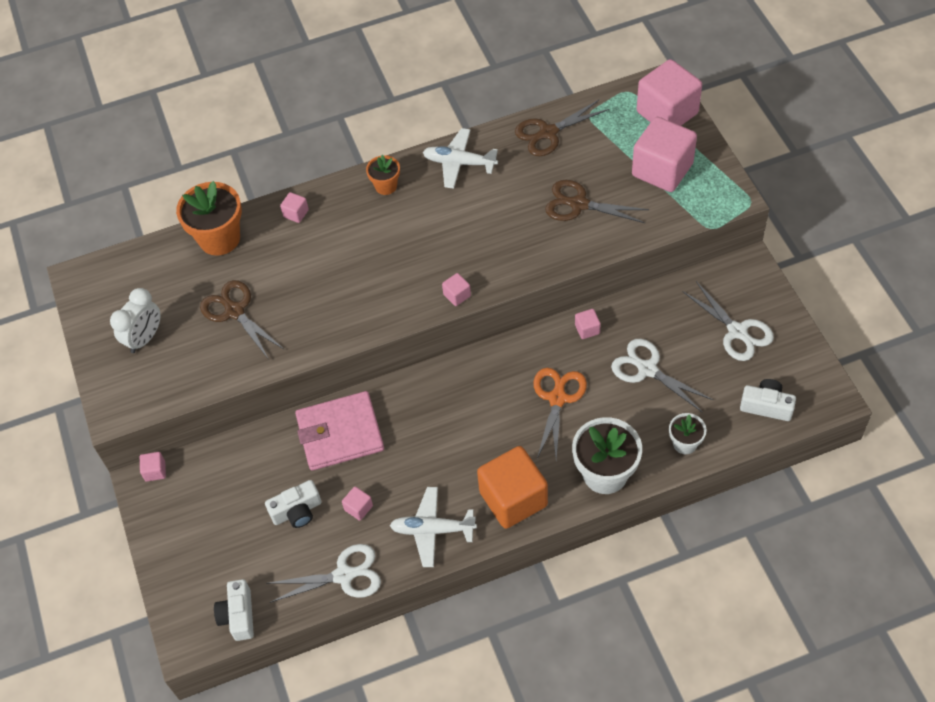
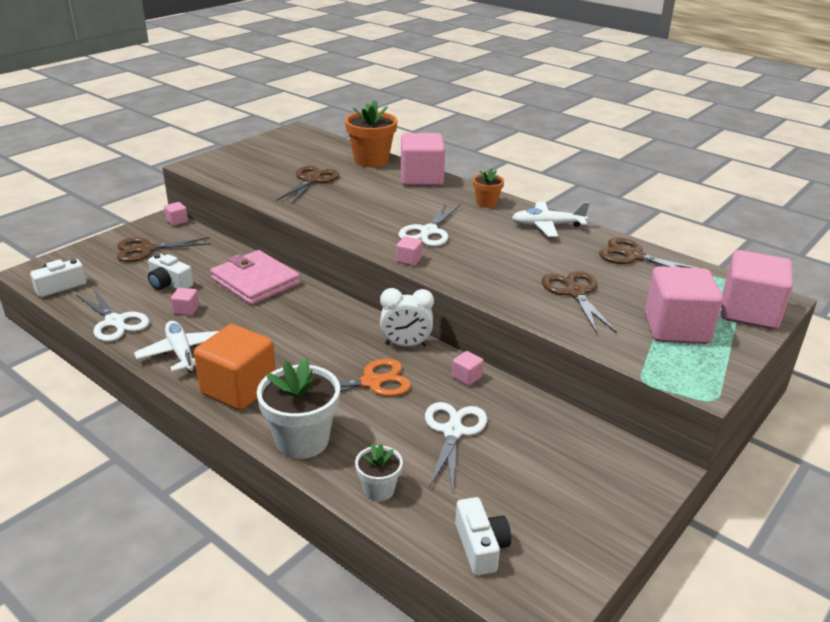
camera: 55 degrees right, 25 degrees down
white clock [110,288,161,353] -> white clock moved to [380,288,434,347]
pink cube [280,192,309,223] -> pink cube [401,133,445,186], size x2.40
white plane [423,128,498,189] -> white plane turned 75 degrees counterclockwise [512,202,589,237]
white scissors [682,281,774,361] -> white scissors moved to [399,203,461,247]
none -> brown scissors [117,237,211,262]

